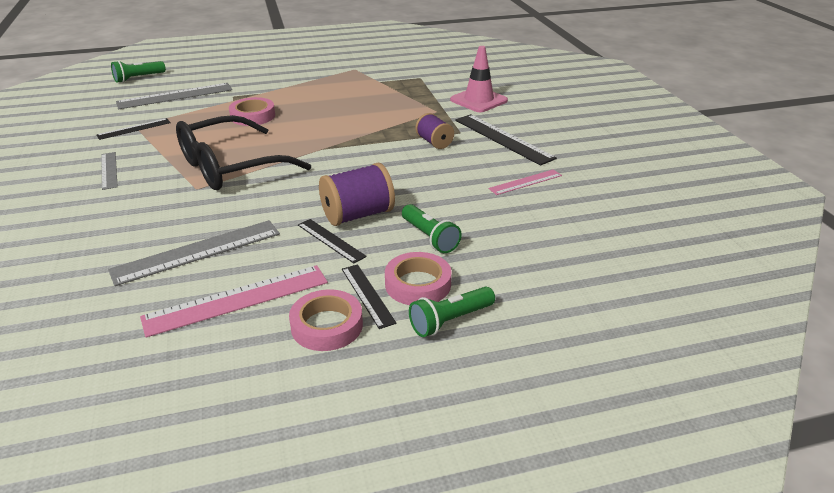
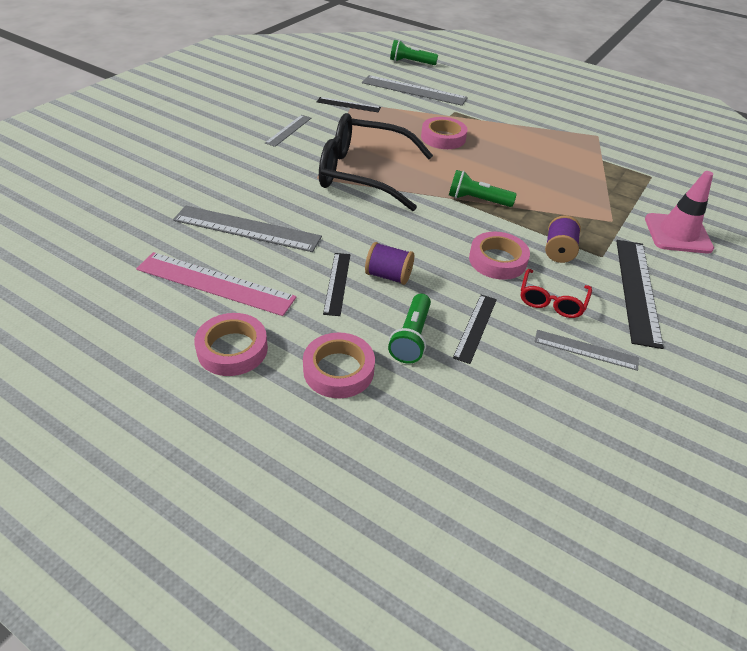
camera: 45 degrees right, 10 degrees up
purple spool [319,163,395,226] -> purple spool [365,242,414,285], size x0.63
black ruler [342,264,397,329] -> black ruler moved to [453,295,497,364]
green flashlight [409,287,495,337] -> green flashlight moved to [449,170,517,207]
pink ruler [489,169,562,195] -> grey ruler [534,330,639,371]
none -> pink tape [469,232,530,280]
none -> red glasses [521,269,592,318]

